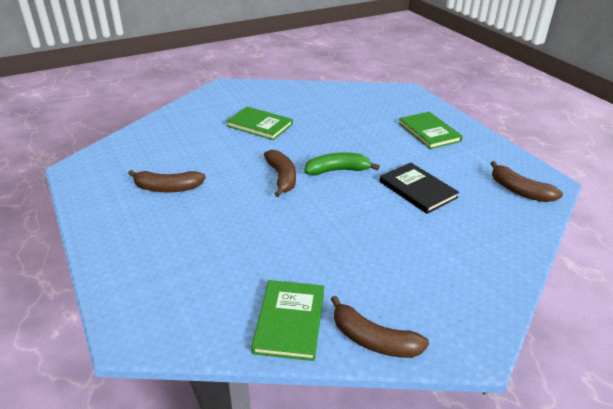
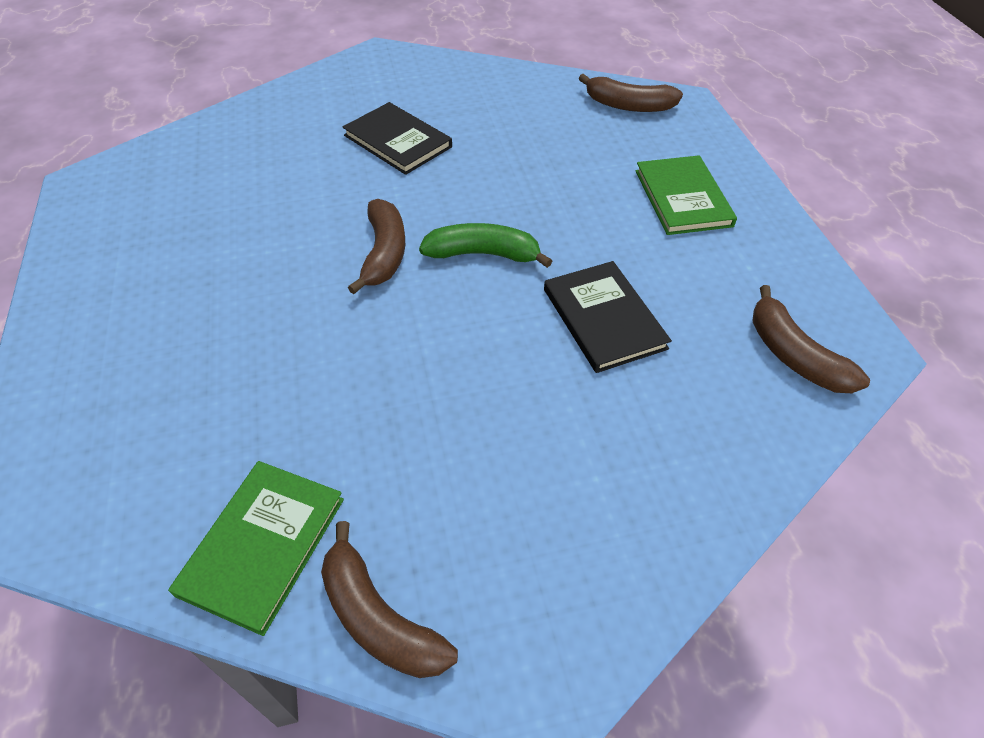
camera: 15 degrees right, 15 degrees up
brown banana [128,170,206,192] -> brown banana moved to [579,74,683,112]
green book [226,107,293,140] -> black book [342,102,452,175]

